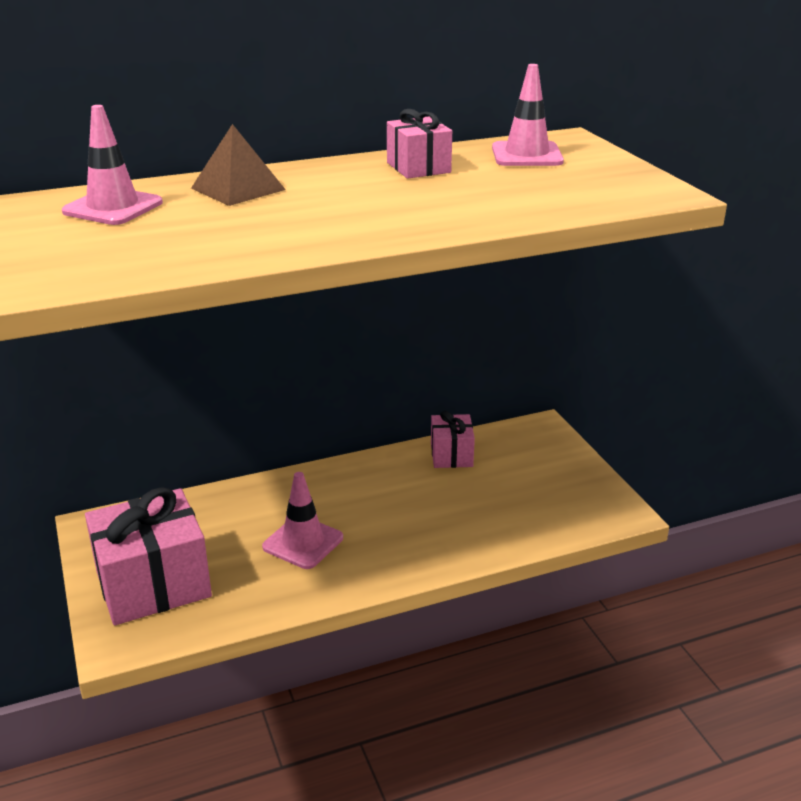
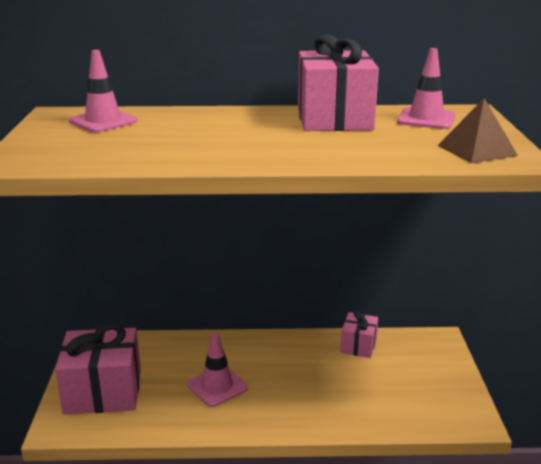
camera: 20 degrees right, 5 degrees down
brown pyramid [191,124,286,206] -> brown pyramid moved to [437,98,518,164]
pink gift [387,109,452,179] -> pink gift [298,34,379,131], size x1.85

